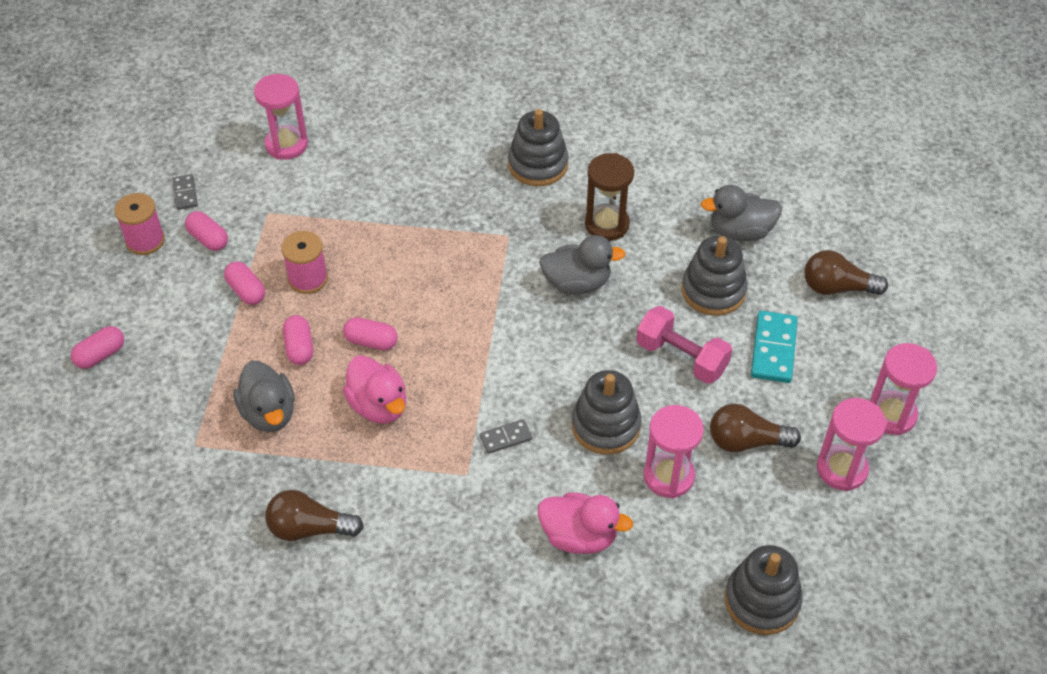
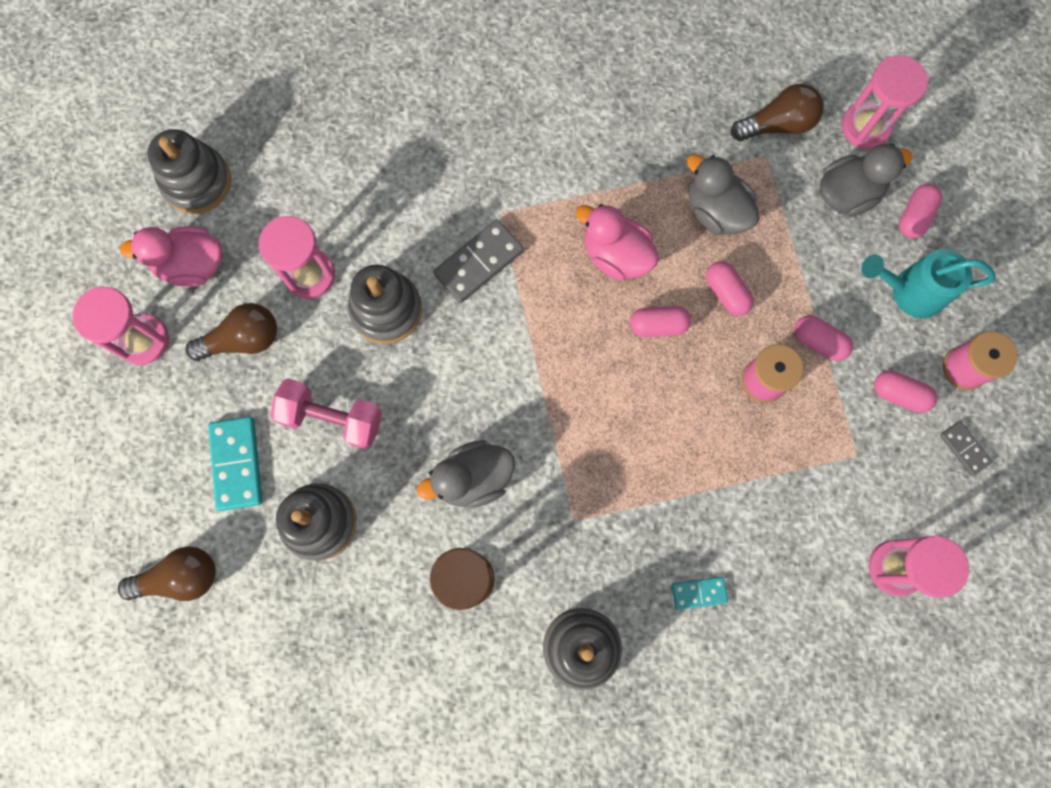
camera: 160 degrees right, 25 degrees up
brown light bulb [265,490,364,541] -> brown light bulb moved to [731,84,824,141]
grey domino [480,419,532,454] -> grey domino [433,219,524,303], size x1.75
pink duck [538,492,633,554] -> pink duck moved to [120,226,223,287]
grey duck [701,185,782,241] -> grey duck moved to [820,144,913,217]
pink hourglass [870,343,937,435] -> pink hourglass moved to [842,55,929,149]
none -> turquoise domino [672,576,728,610]
none -> turquoise watering can [861,249,996,318]

